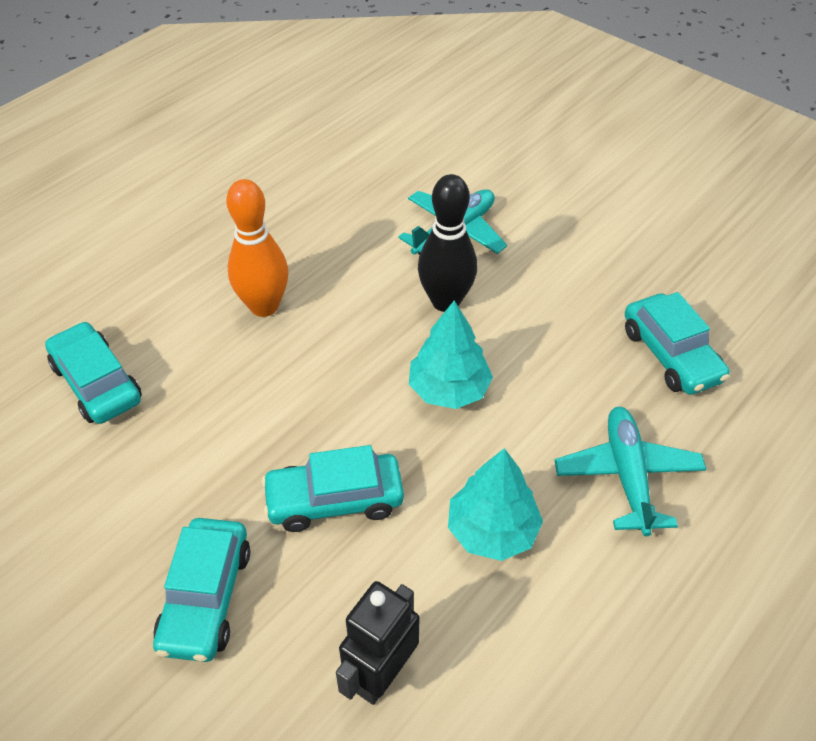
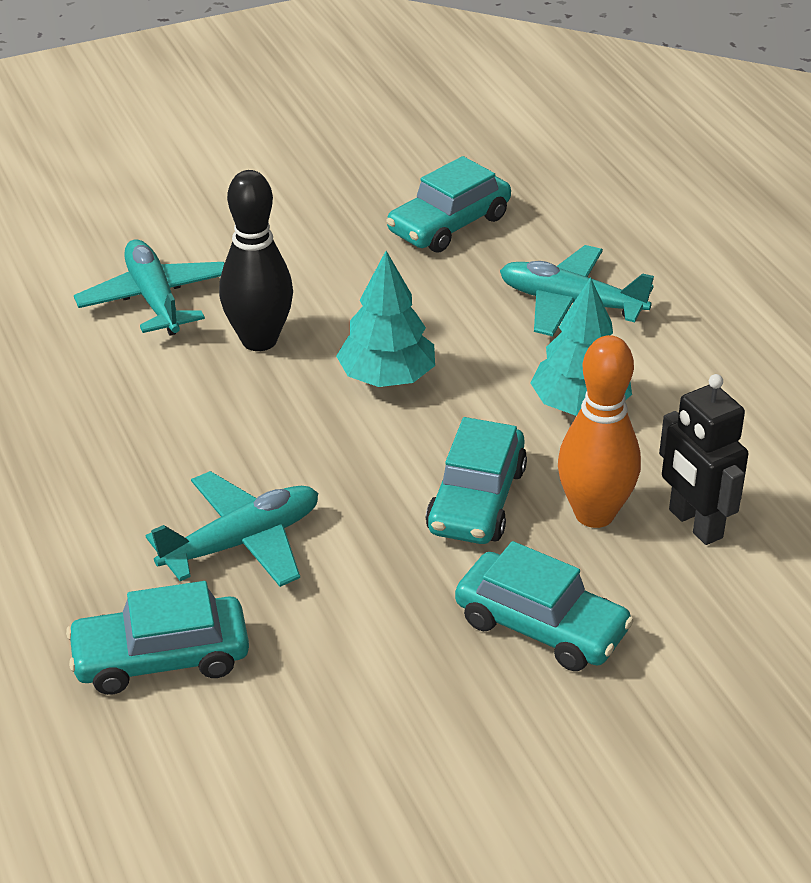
camera: 65 degrees left, 10 degrees down
orange bowling pin [226,179,288,317] -> orange bowling pin moved to [558,335,641,528]
turquoise car [625,292,730,395] -> turquoise car turned 135 degrees clockwise [386,156,511,253]
none -> turquoise plane [146,471,318,587]

